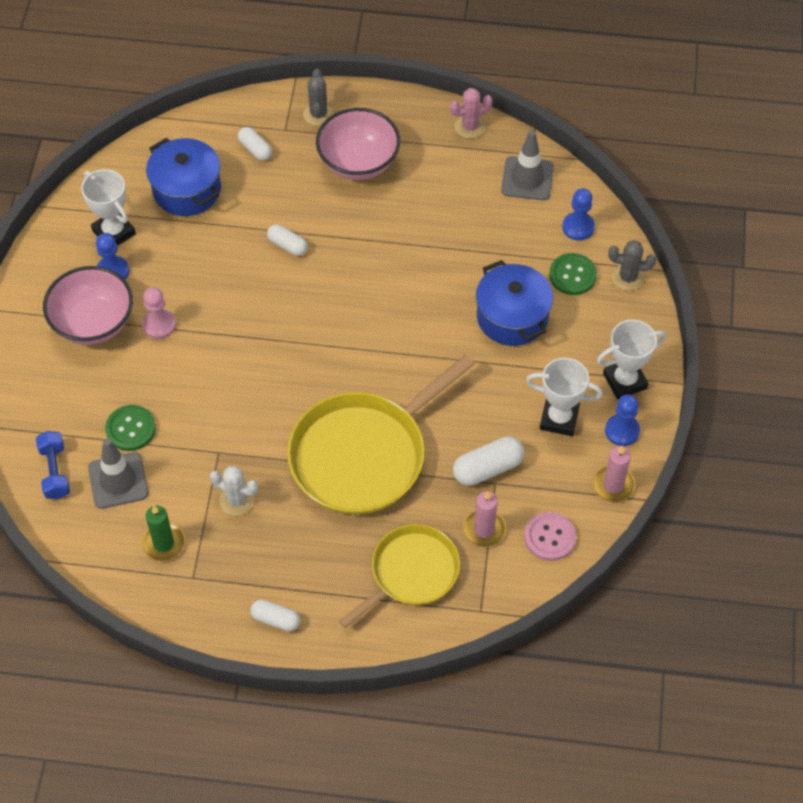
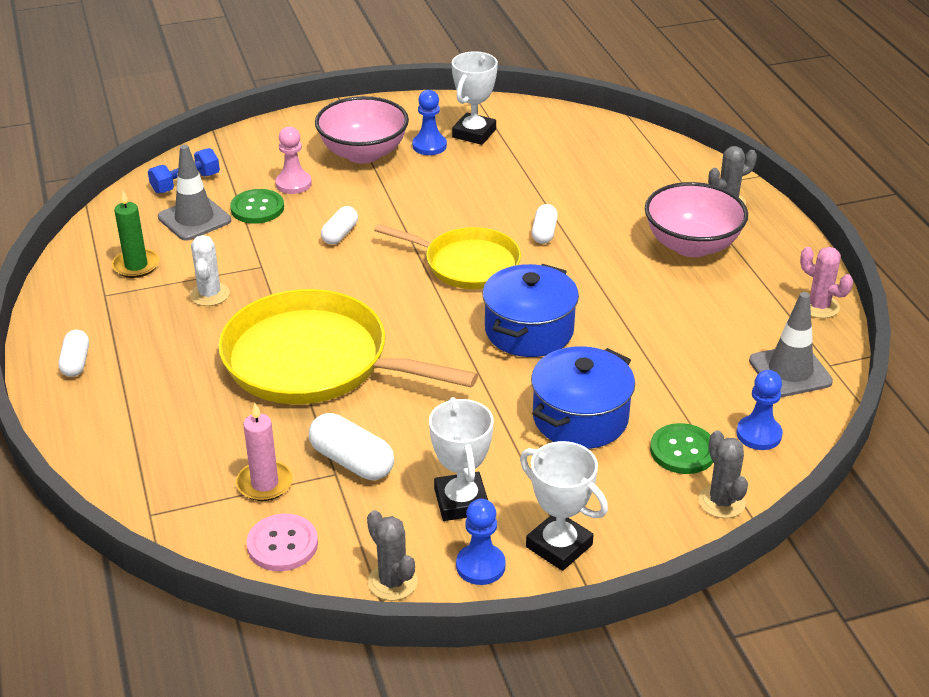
camera: 65 degrees right, 20 degrees down
pink pawn [142,287,176,339] -> pink pawn moved to [275,126,312,194]
blue pot [146,138,221,216] -> blue pot moved to [482,264,579,357]
white capsule [238,127,272,161] -> white capsule moved to [321,206,358,245]
yellow pan [339,524,460,628] -> yellow pan moved to [374,224,521,289]
pink candle [593,445,635,502] -> grey cactus [367,510,418,601]

